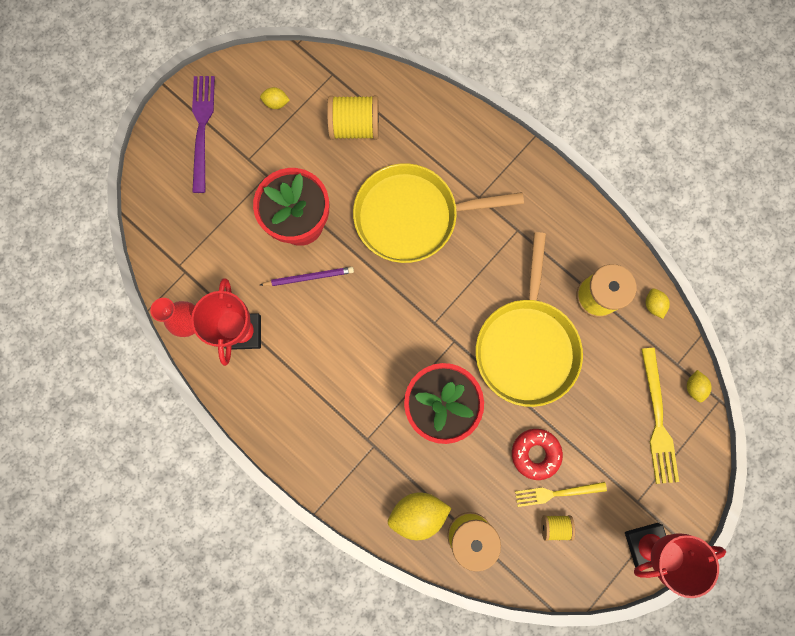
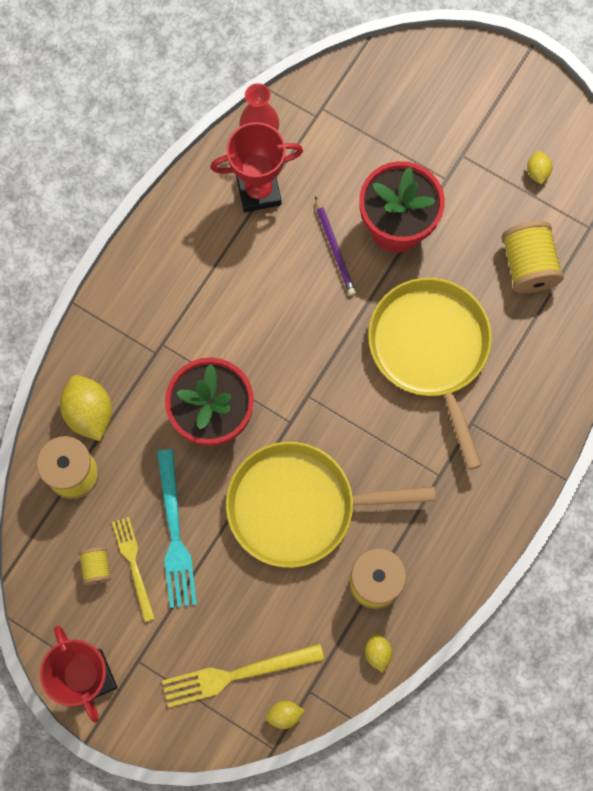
camera: 80 degrees right, 5 degrees down
purple fork [192,76,215,193] -> none
red donut [512,429,563,480] -> turquoise fork [157,449,197,608]
yellow lemon [646,288,670,319] -> yellow lemon turned 75 degrees counterclockwise [365,633,392,673]

